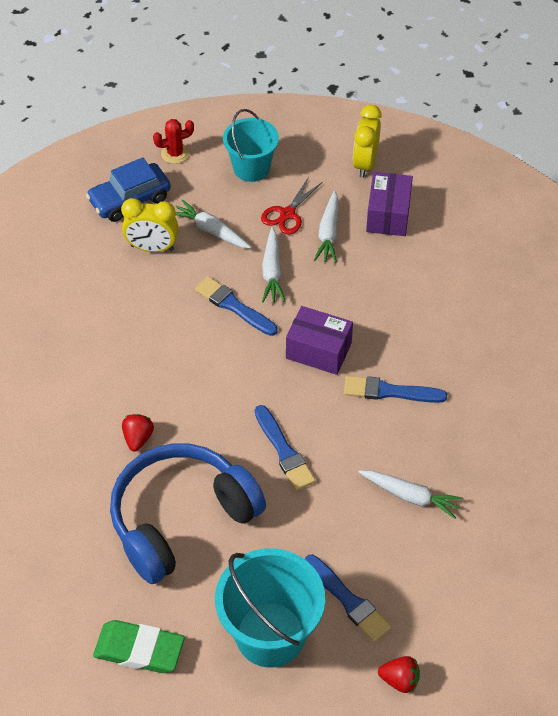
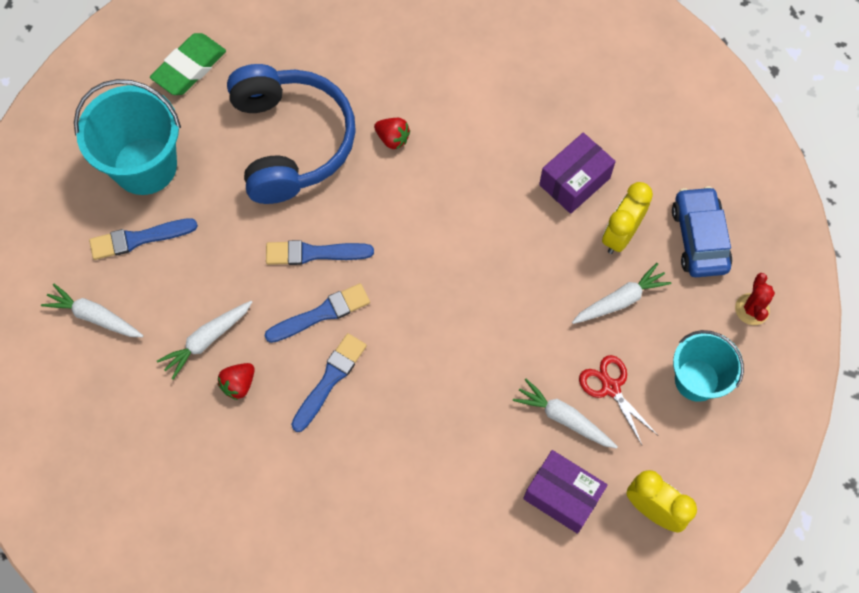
camera: 115 degrees right, 15 degrees up
blue brush [195,276,278,336] -> blue brush moved to [264,283,370,343]
white carrot [262,227,286,302] -> white carrot moved to [41,283,144,337]
purple box [286,306,353,375] -> purple box moved to [539,132,616,214]
red strawberry [378,656,420,693] -> red strawberry moved to [218,363,254,400]

